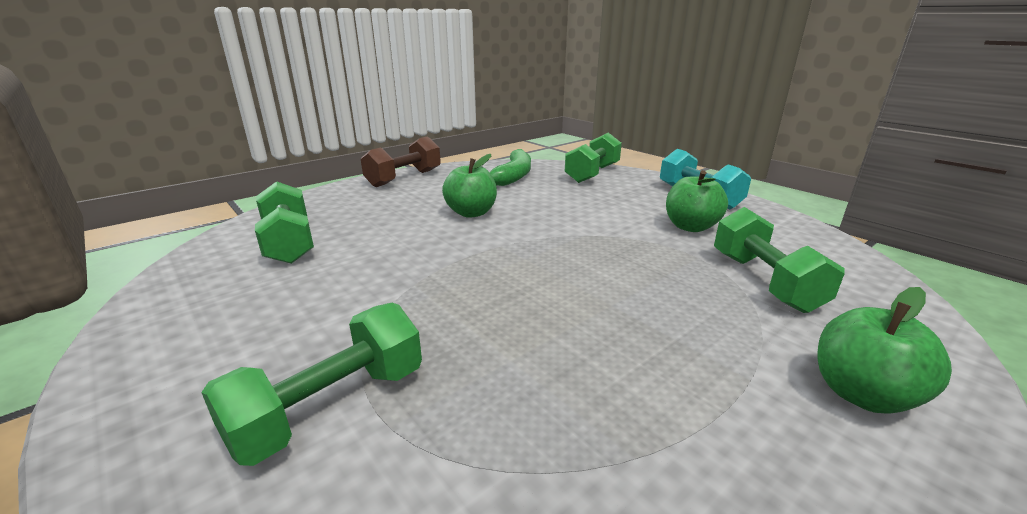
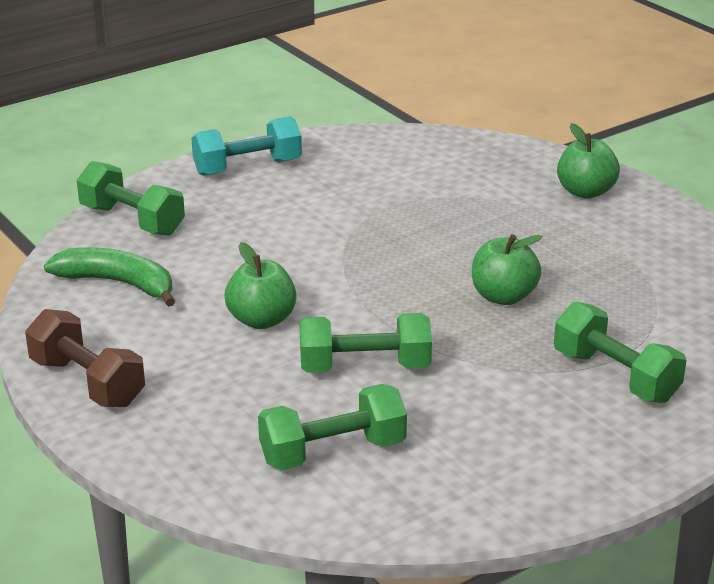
camera: 85 degrees left, 5 degrees up
green apple [666,170,728,232] -> green apple moved to [472,234,542,305]
green dumbbell [714,207,845,313] -> green dumbbell moved to [299,313,432,373]

